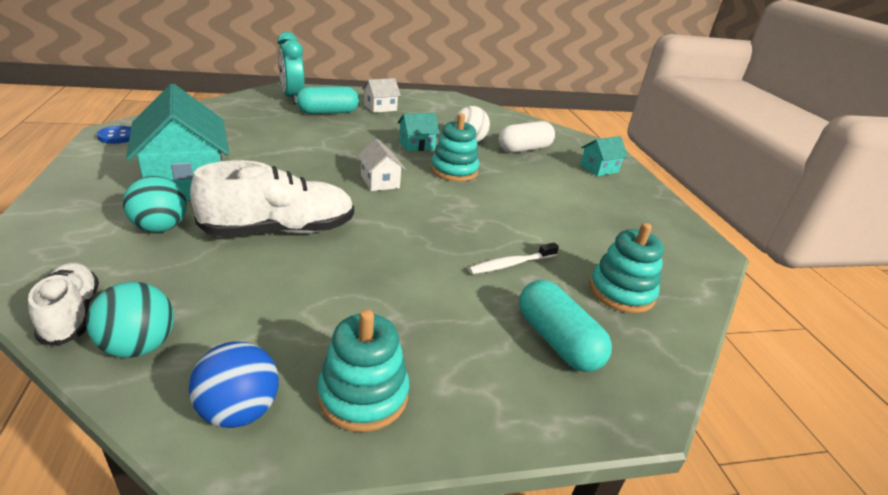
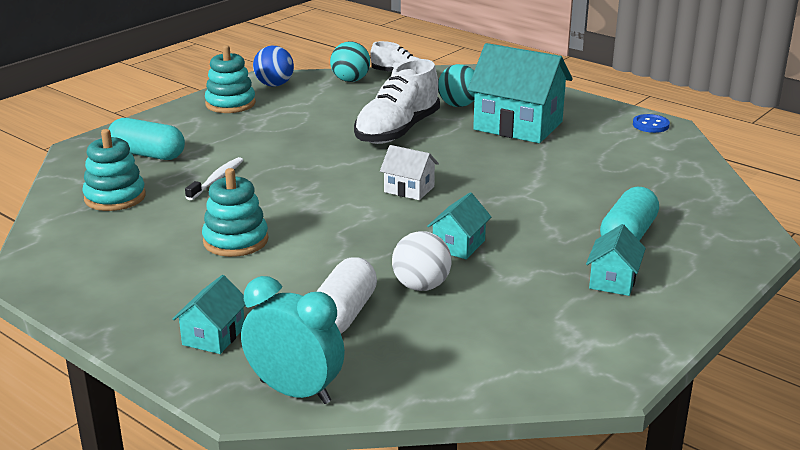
camera: 145 degrees right, 5 degrees down
turquoise clock [278,32,304,104] -> turquoise clock moved to [241,276,345,404]
white house [362,78,401,113] -> turquoise house [586,224,646,296]
turquoise stacking toy [431,114,479,182] -> turquoise stacking toy moved to [202,168,268,257]

